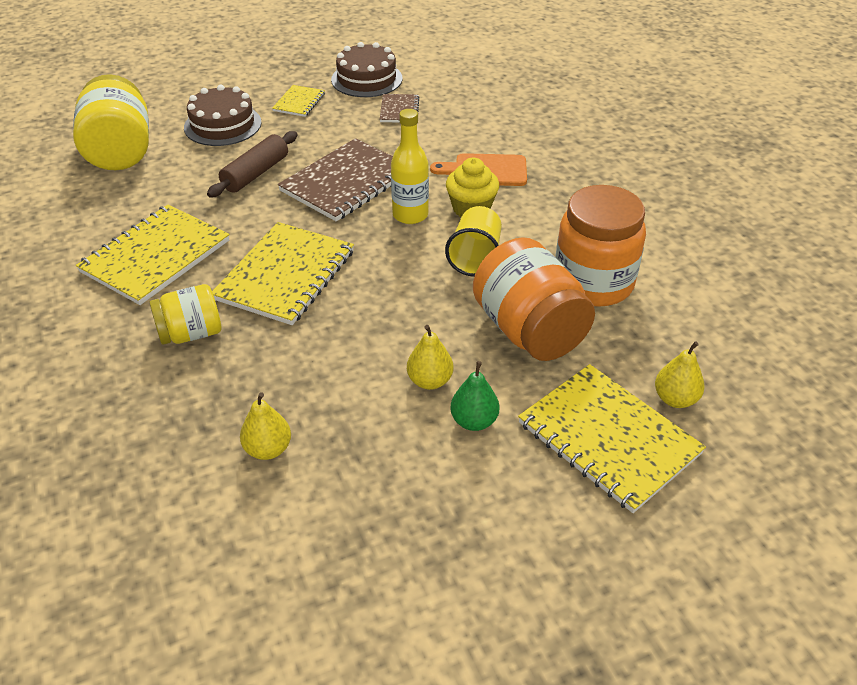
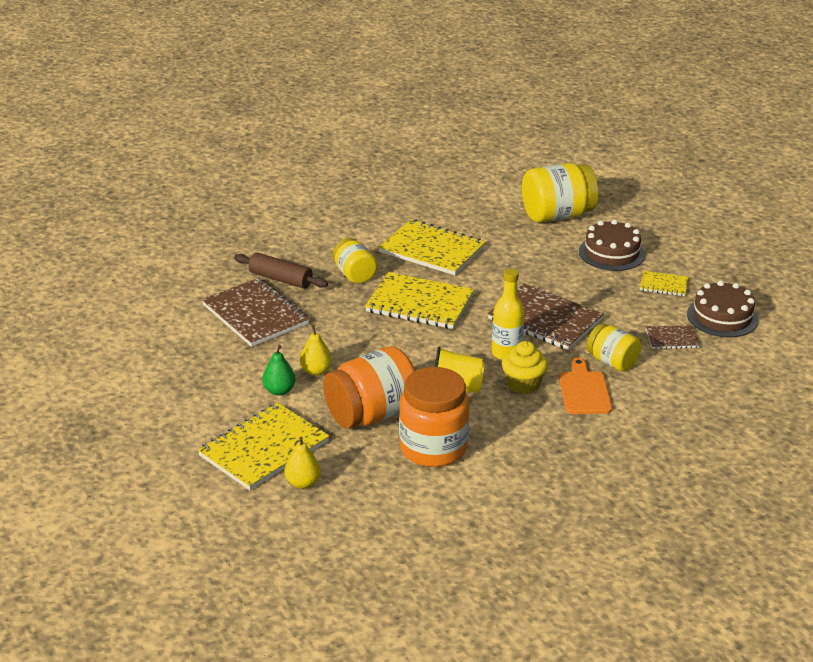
camera: 85 degrees right, 10 degrees down
brown rolling pin [207,131,297,198] -> brown rolling pin moved to [234,253,328,289]
yellow pear [240,392,291,460] -> brown notebook [202,278,310,347]
none -> yellow jar [587,323,641,371]

